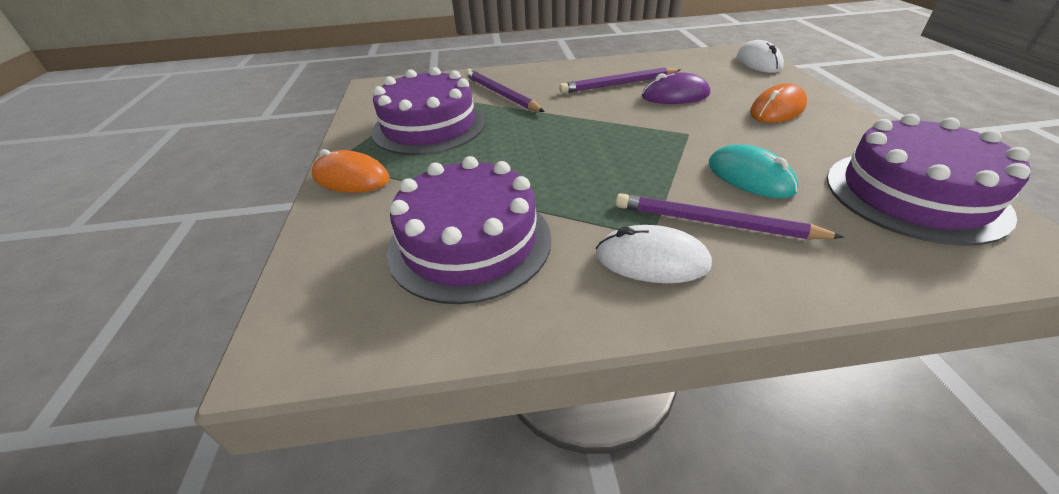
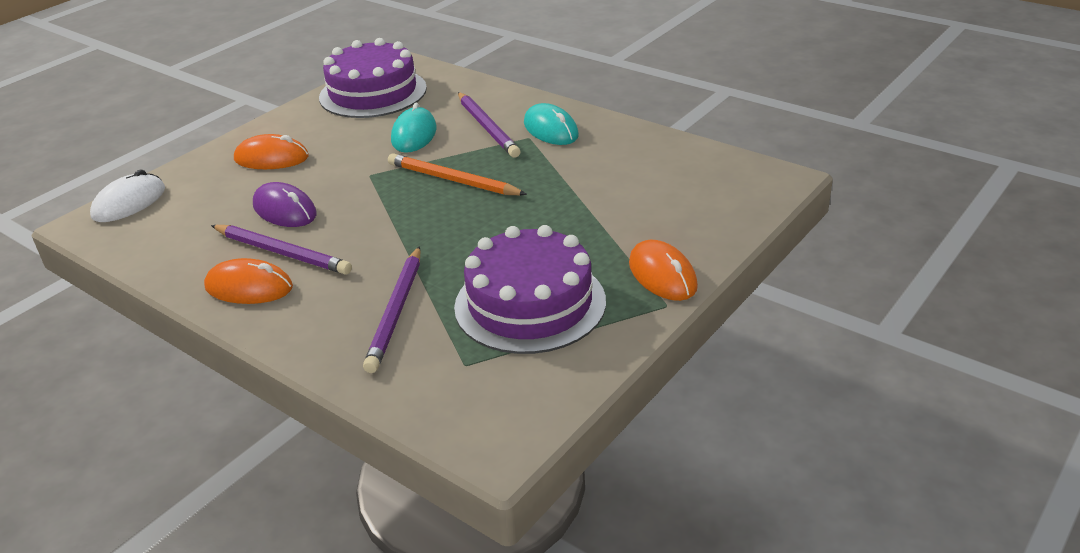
camera: 135 degrees left, 5 degrees down
purple cake [386,156,551,304] -> none
white mouse [596,225,712,283] -> turquoise mouse [524,103,579,145]
none -> orange mouse [204,258,293,304]
none -> orange pencil [388,153,527,195]

